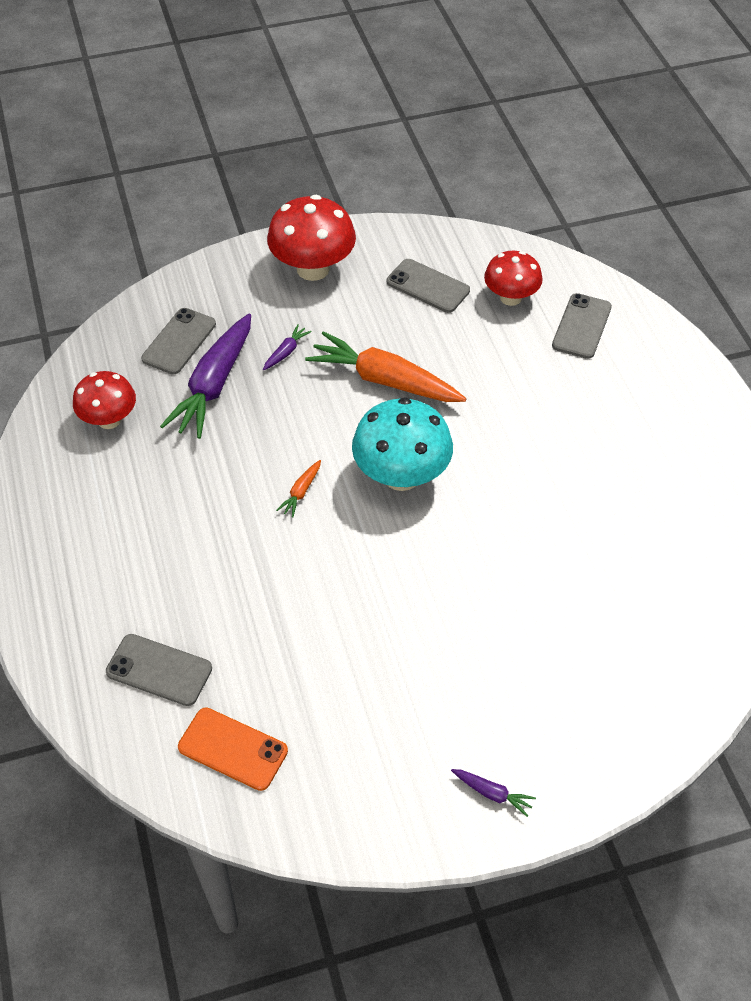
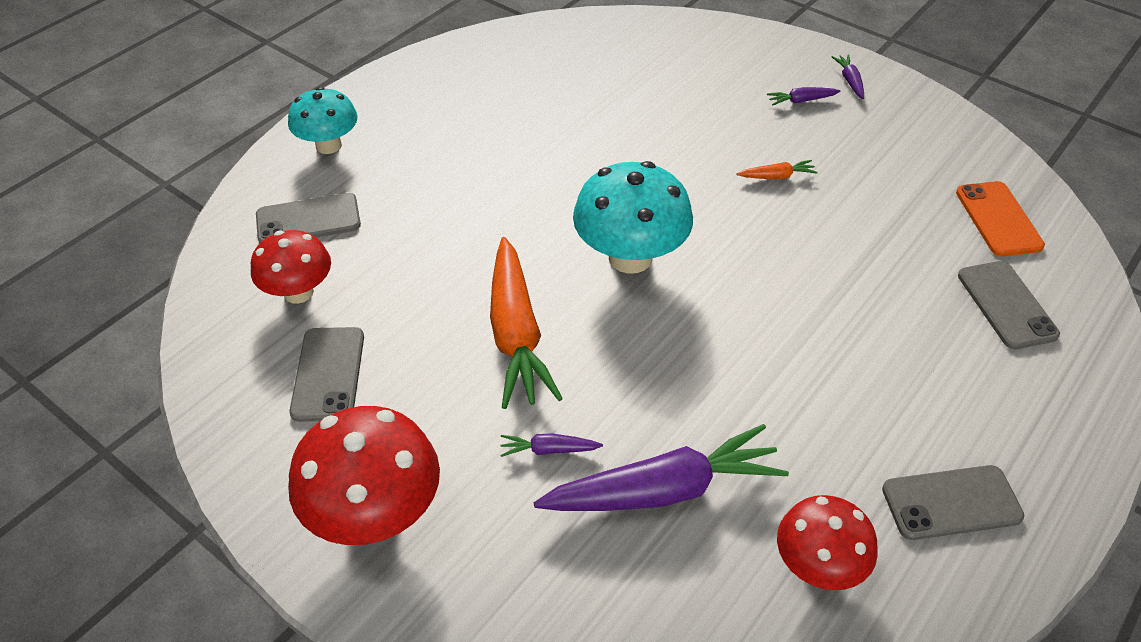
camera: 125 degrees left, 5 degrees down
grey phone [141,308,216,374] -> grey phone moved to [882,465,1024,540]
orange carrot [276,460,321,517] -> orange carrot moved to [736,160,818,179]
none -> turquoise mushroom [288,87,357,154]
none -> purple carrot [767,87,841,105]

